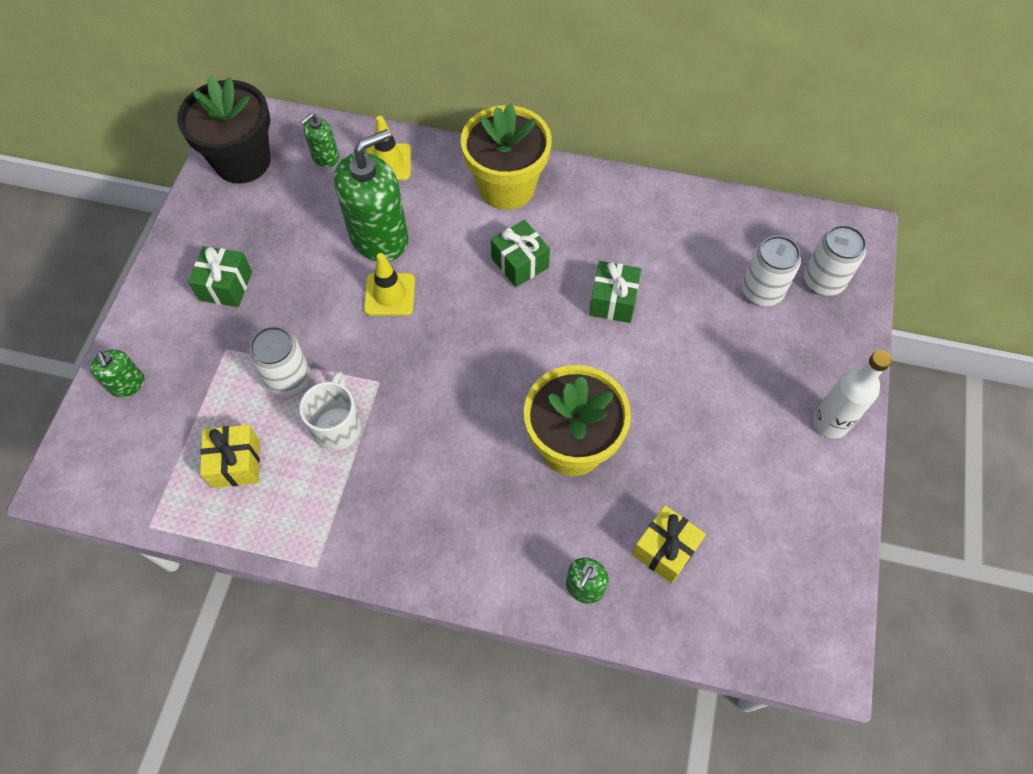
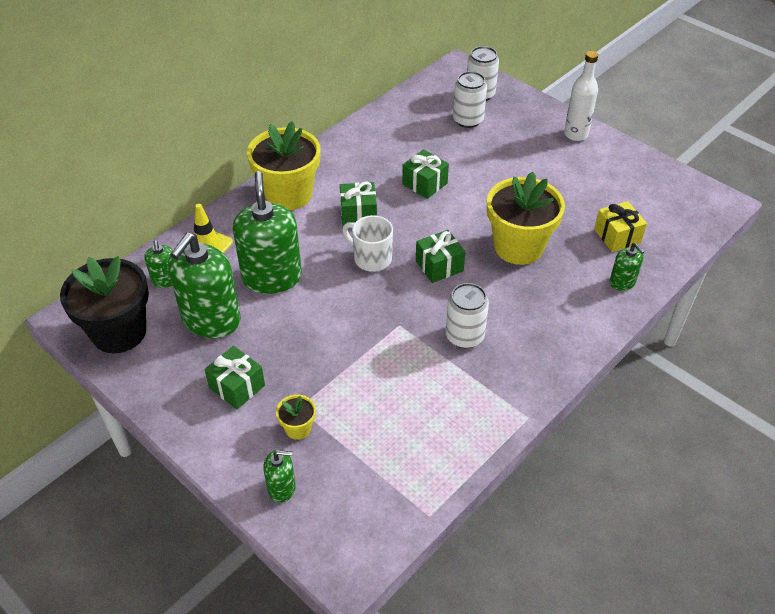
camera: 60 degrees left, 15 degrees down
yellow gift [200,425,260,488] -> none
white can [249,326,311,397] -> white can moved to [445,283,489,349]
white mug [299,371,361,451] -> white mug moved to [342,215,393,272]
yellow traffic cone [364,253,415,316] -> none
none -> green soap dispenser [168,233,241,338]
none -> yellow flower pot [276,394,316,440]
none -> green gift [416,230,465,283]

